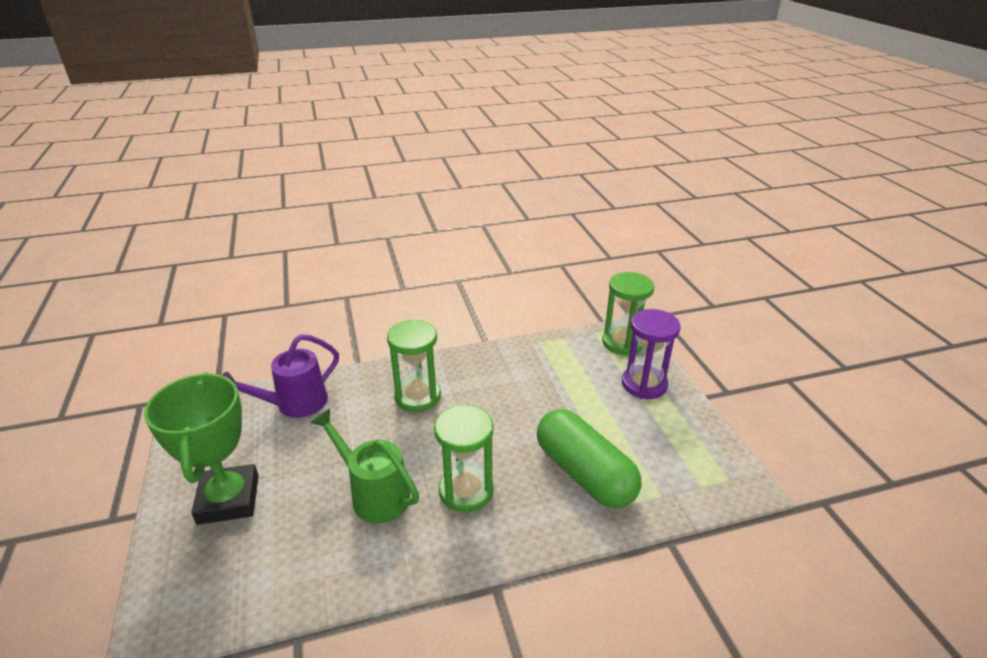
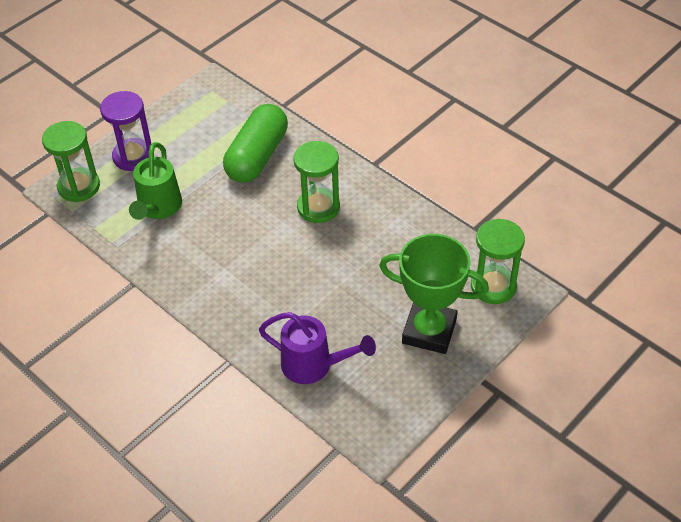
camera: 120 degrees left, 15 degrees up
green trophy [144,372,259,525] -> green trophy turned 60 degrees clockwise [379,234,489,354]
green watering can [311,409,419,523] -> green watering can moved to [129,142,182,220]
green hourglass [387,319,441,412] -> green hourglass moved to [471,218,525,304]

